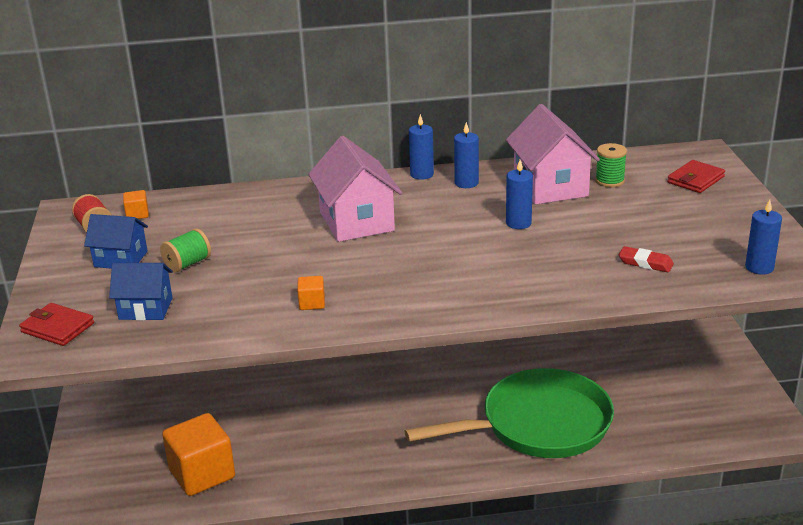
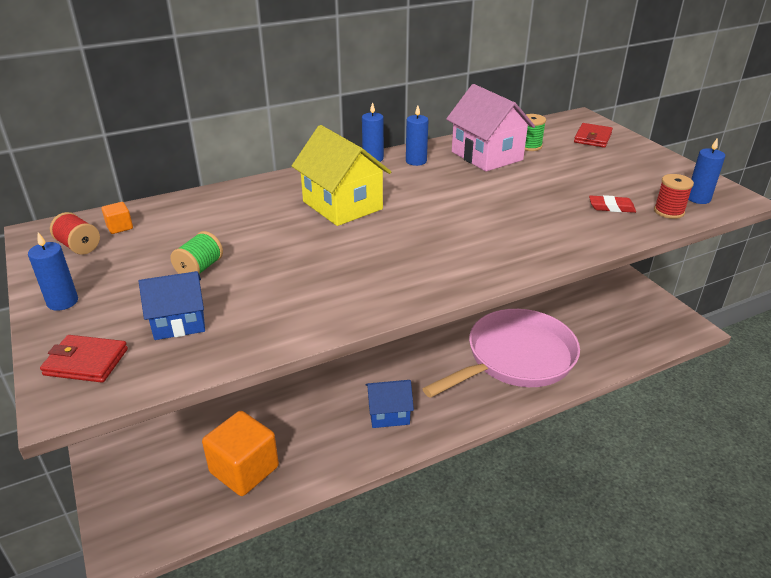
camera: 20 degrees left, 5 degrees up
blue house [84,214,148,269] -> blue house moved to [366,380,414,428]
orange cube [297,276,325,310] -> none
pink house [308,136,402,242] -> yellow house [292,125,391,226]
green pan [405,368,614,458] -> pink pan [422,309,580,398]
blue candle [506,160,533,229] -> blue candle moved to [28,232,78,311]
none -> red spool [654,174,694,219]

